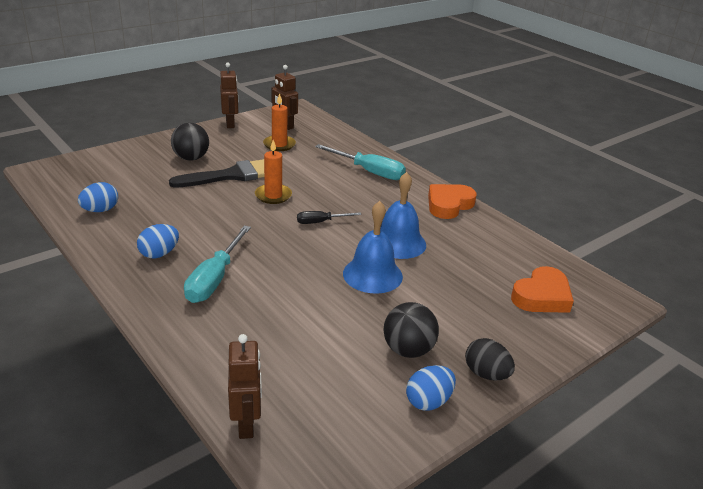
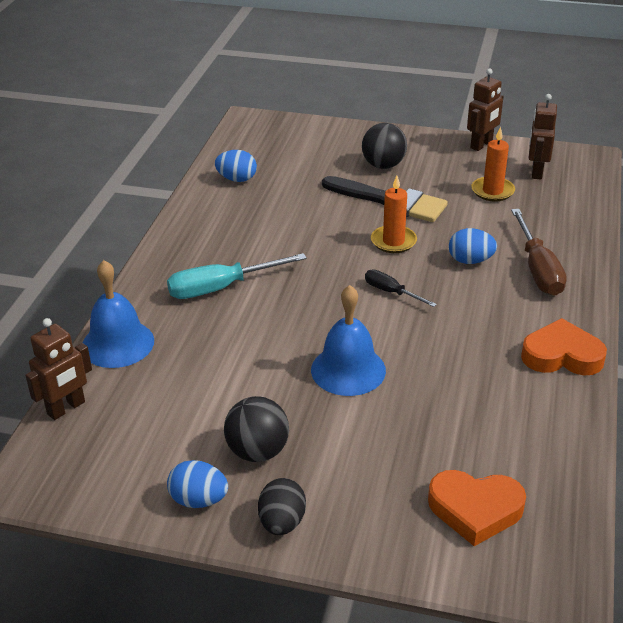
camera: 55 degrees right, 5 degrees up
blue egg [137,224,179,258] -> blue egg moved to [449,228,497,264]
turquoise screwdriver [315,144,406,180] -> brown screwdriver [511,209,567,296]
blue bell [380,172,426,259] -> blue bell moved to [82,260,154,368]

